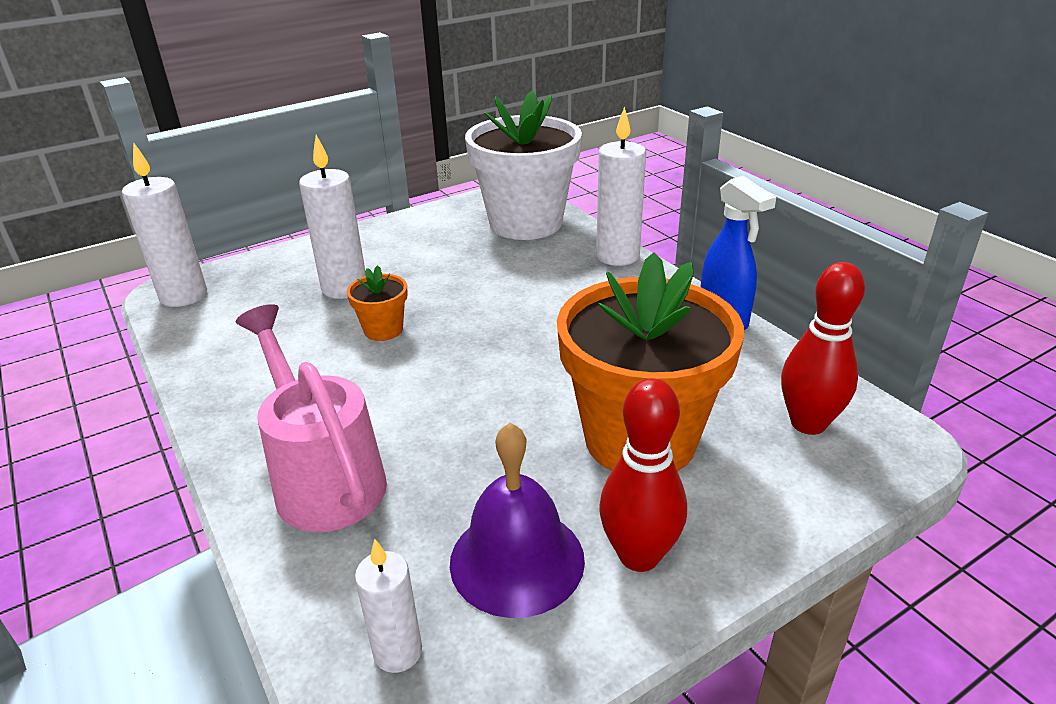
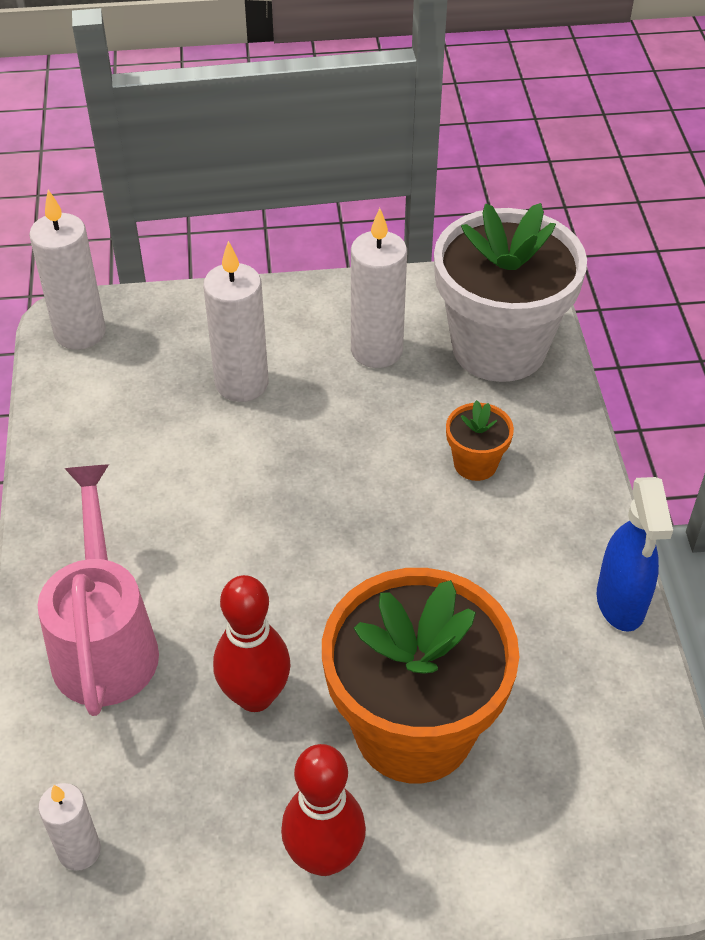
camera: 25 degrees right, 15 degrees up
orange flower pot [347,265,408,341] -> orange flower pot moved to [446,400,514,481]
purple bell [450,423,585,618] -> none
white candle [596,107,646,266] -> white candle moved to [351,208,407,368]
red bowling pin [781,262,865,435] -> red bowling pin moved to [213,575,291,712]

